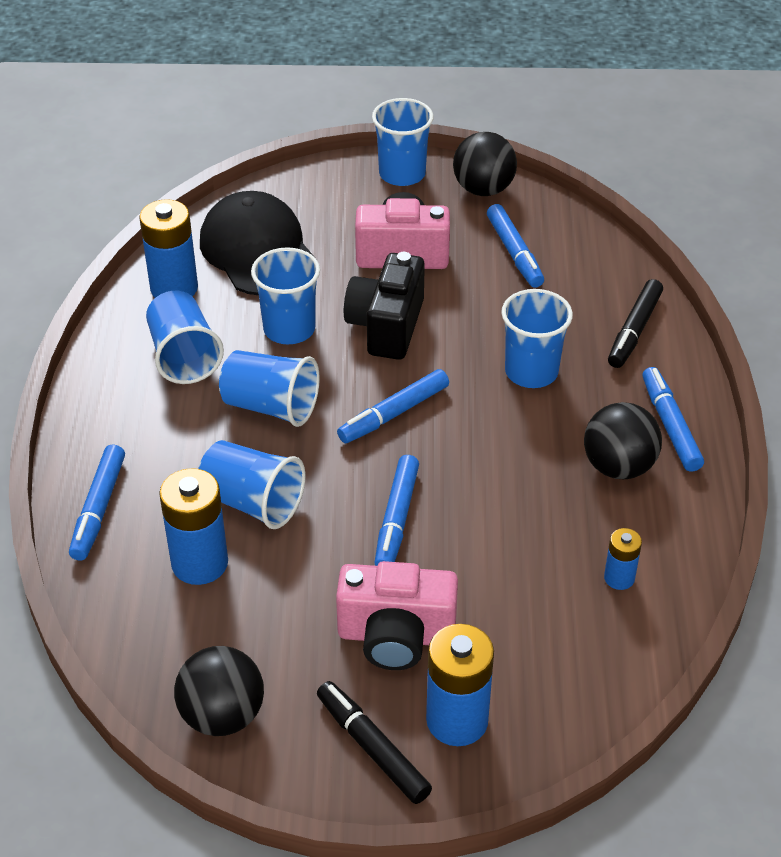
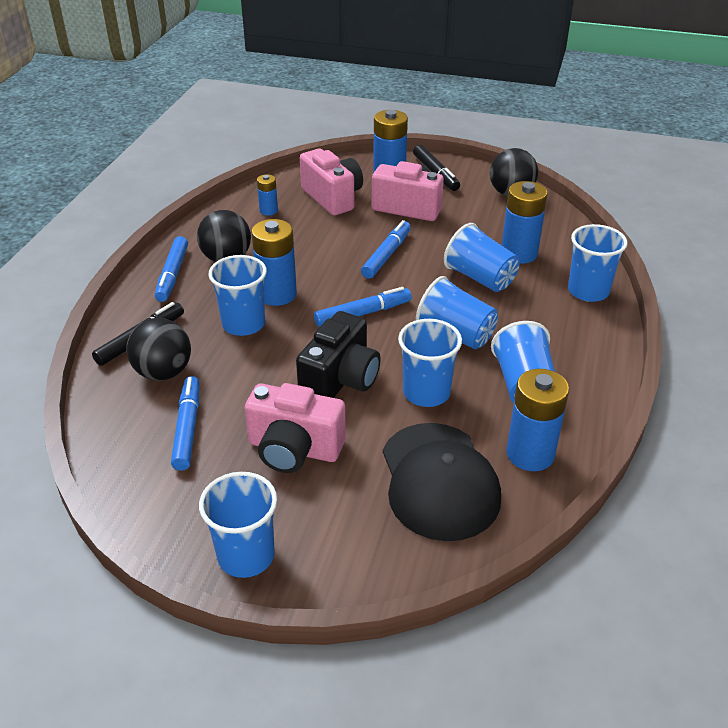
camera: 165 degrees left, 5 degrees down
blue marker [69,445,125,561] -> blue cup [568,224,628,302]
black ball [453,132,517,196] -> black ball moved to [126,318,191,381]
none -> blue battery [251,219,297,306]
none -> pink camera [300,149,363,215]

